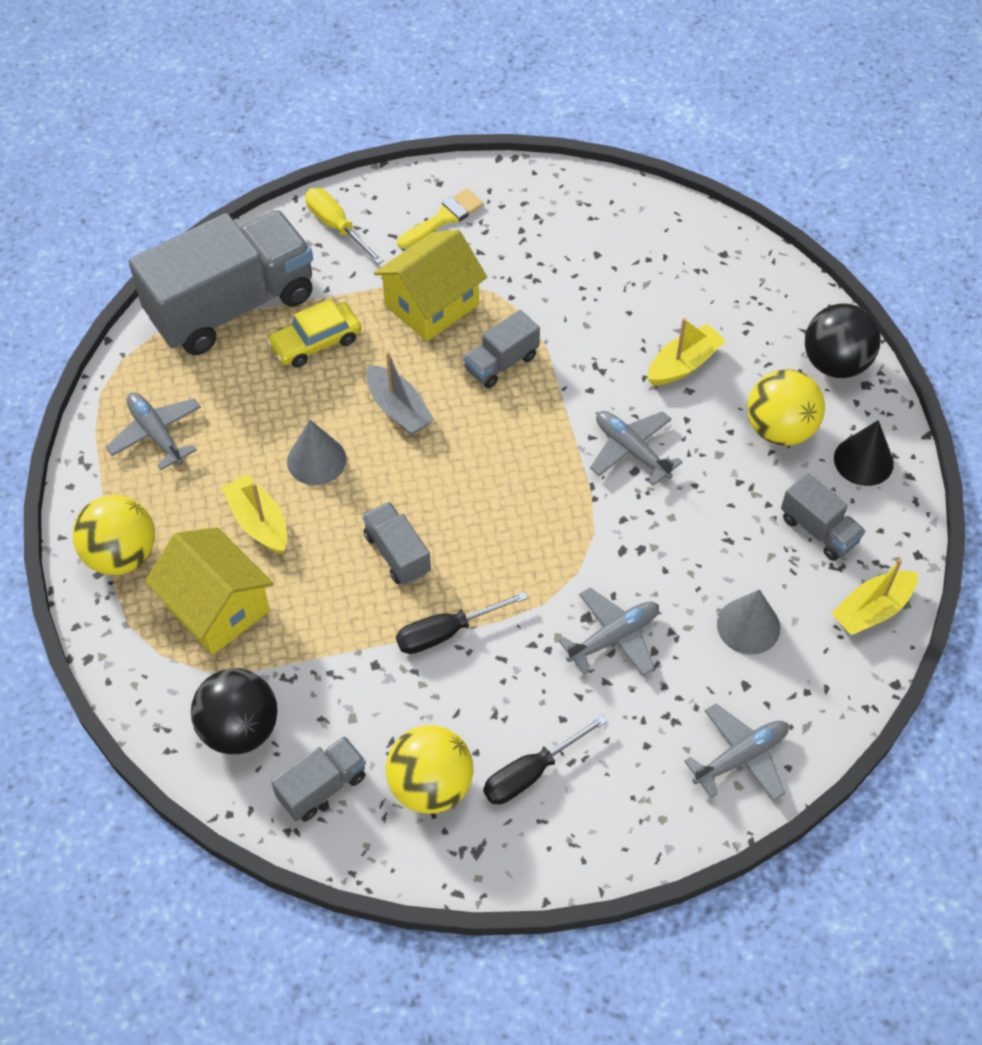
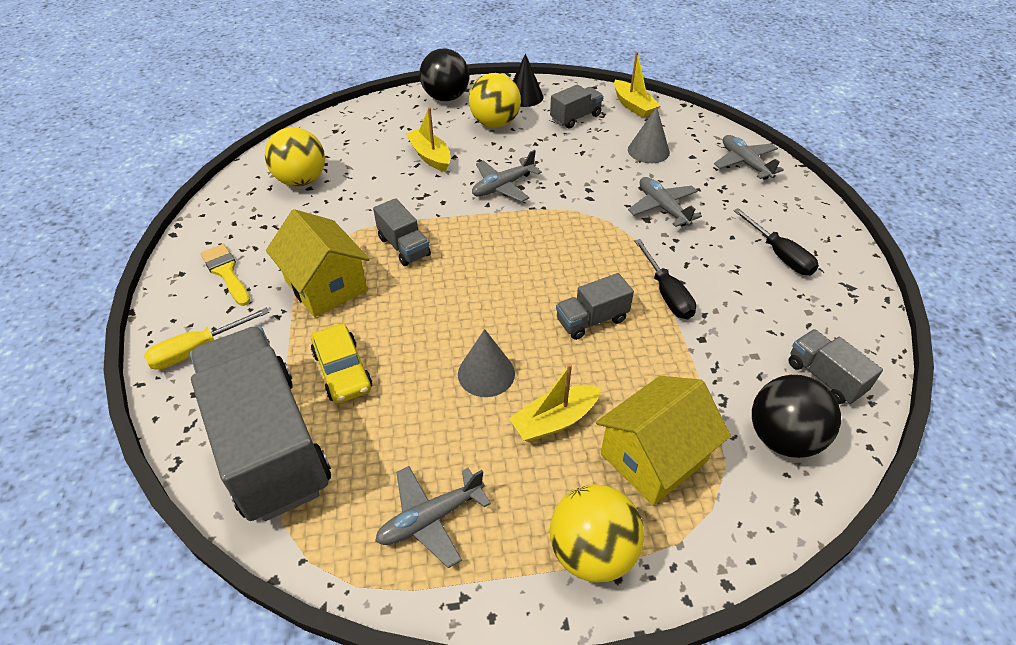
camera: 85 degrees left, 10 degrees down
grey boat [366,351,434,435] -> none
yellow ball [386,725,473,814] -> yellow ball moved to [265,127,325,186]

